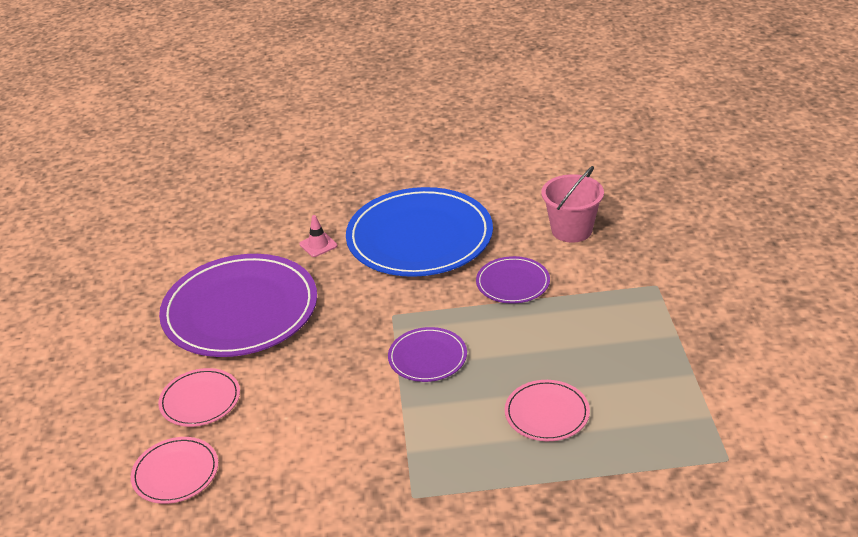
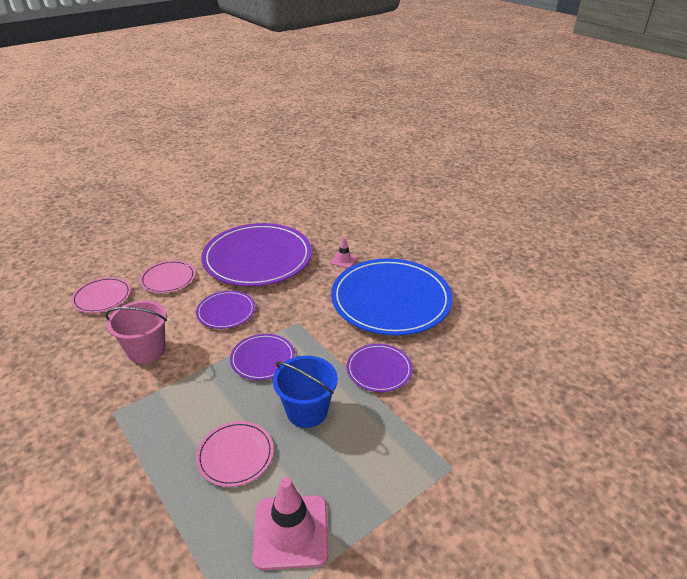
camera: 55 degrees right, 0 degrees up
pink bucket [541,166,604,243] -> pink bucket moved to [105,300,167,364]
none -> purple plate [196,291,255,329]
none -> pink traffic cone [253,477,328,570]
none -> blue bucket [273,356,338,428]

